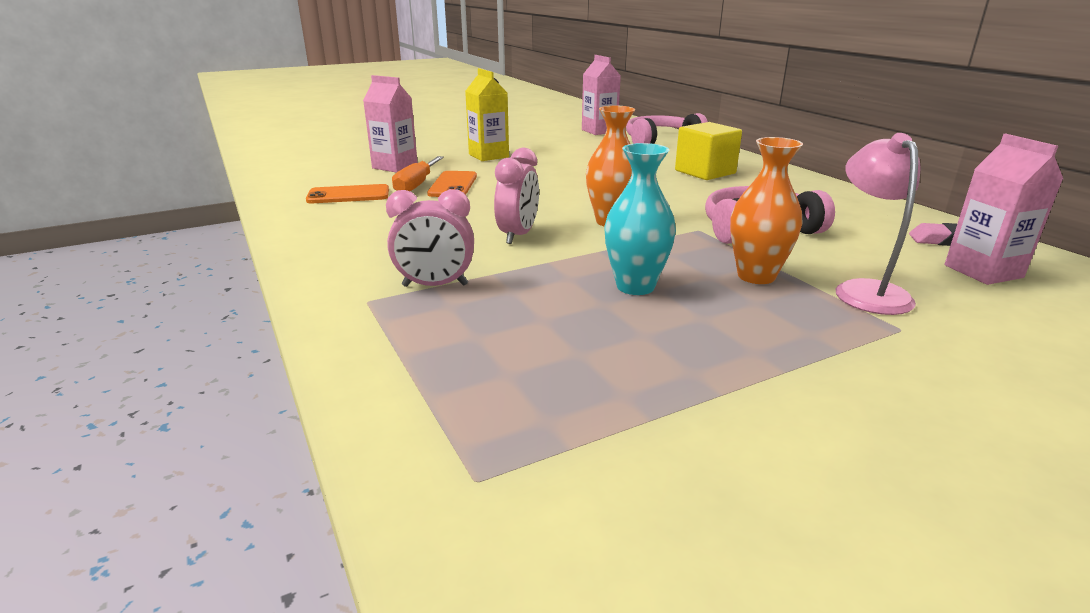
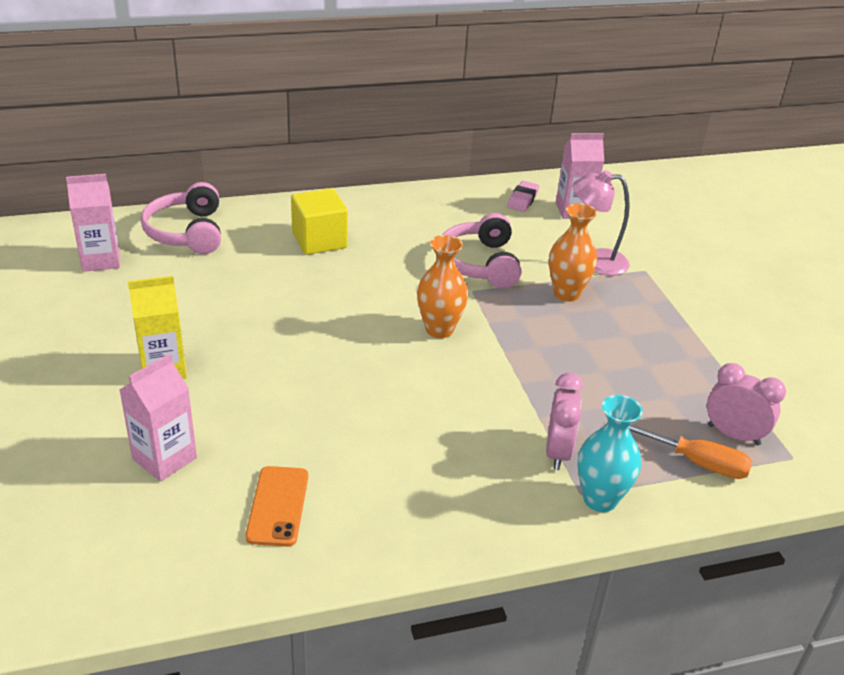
camera: 80 degrees left, 10 degrees up
orange screwdriver [392,156,444,191] -> orange screwdriver moved to [629,425,753,479]
orange phone [427,171,477,197] -> none
pink clock [494,148,539,244] -> pink clock moved to [707,363,786,445]
turquoise vase [604,143,676,295] -> turquoise vase moved to [578,395,643,512]

